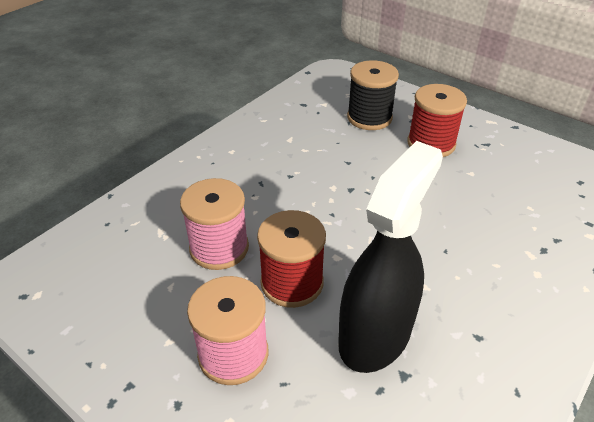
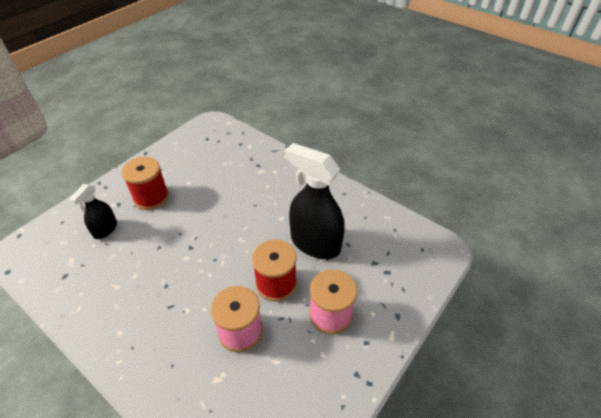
camera: 90 degrees left, 5 degrees up
black spool [347,60,399,130] -> black spray bottle [69,184,117,239]

